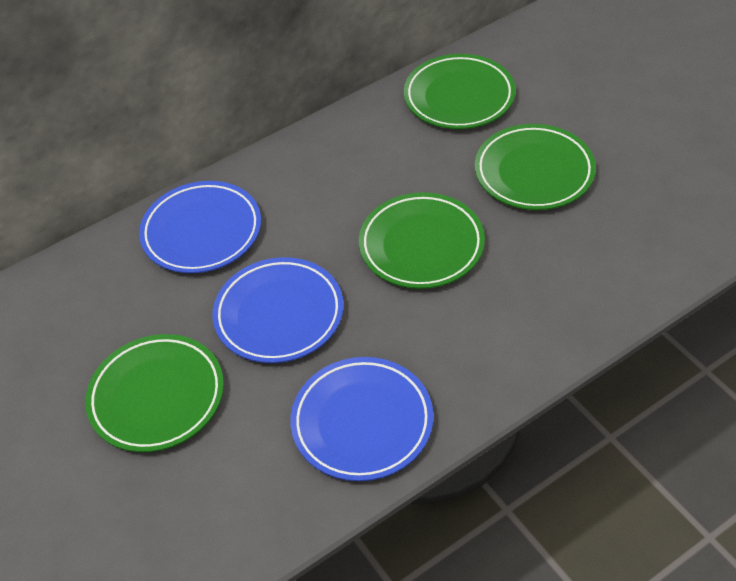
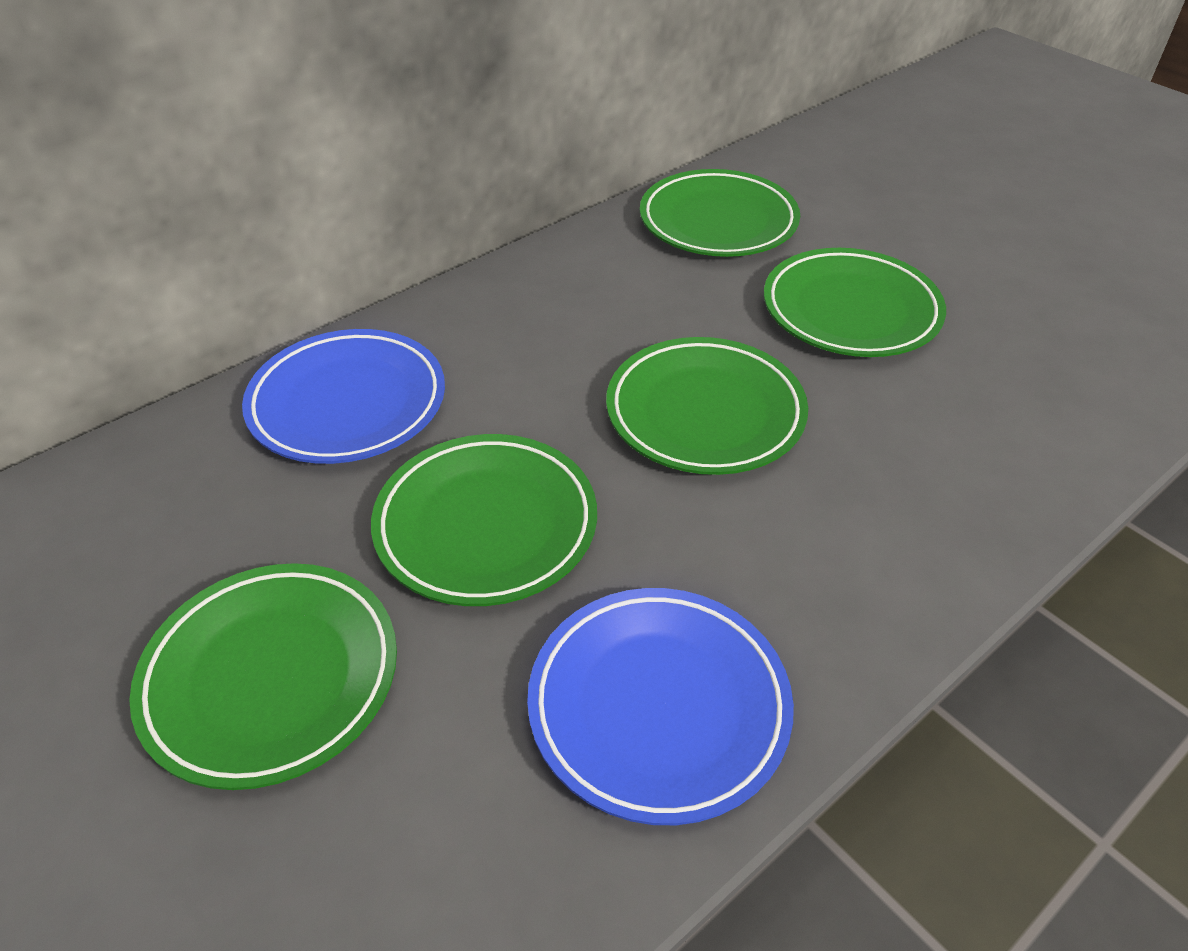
camera: 10 degrees left, 5 degrees down
blue plate [212,257,344,363] -> green plate [371,434,597,606]

